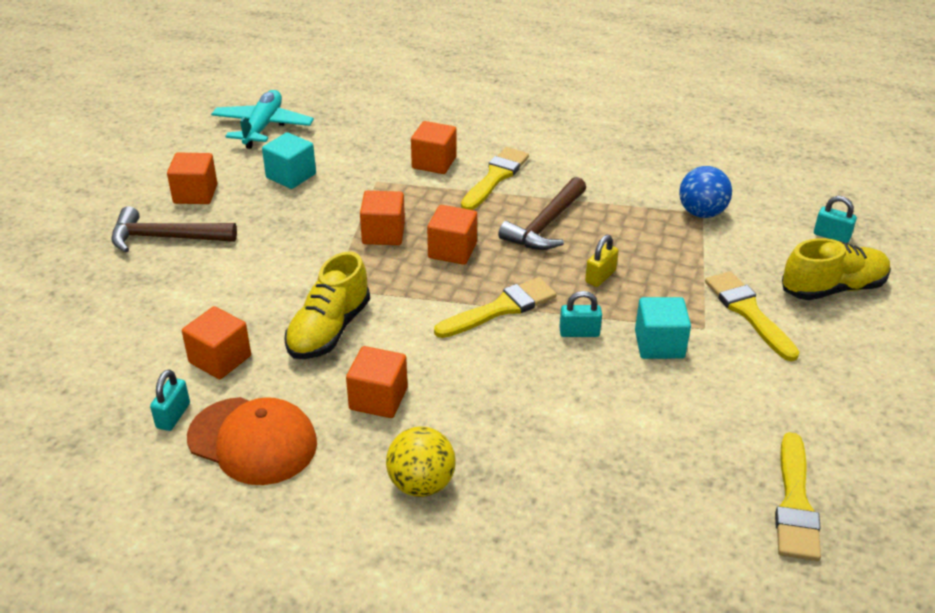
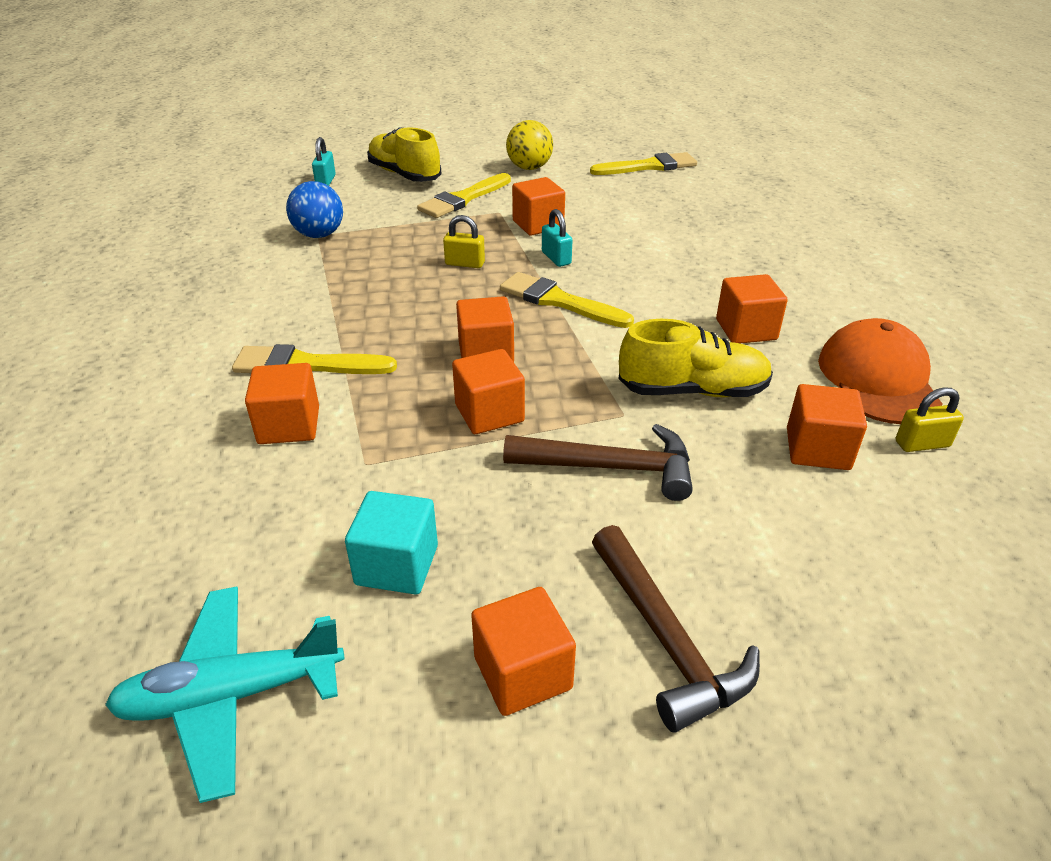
camera: 115 degrees left, 0 degrees up
turquoise padlock [150,369,190,431] -> yellow padlock [896,387,964,452]
yellow ball [386,427,456,497] -> yellow ball moved to [506,120,553,170]
brown hammer [498,177,586,250] -> brown hammer moved to [503,424,693,501]
turquoise cube [635,297,691,359] -> orange cube [512,177,565,236]

